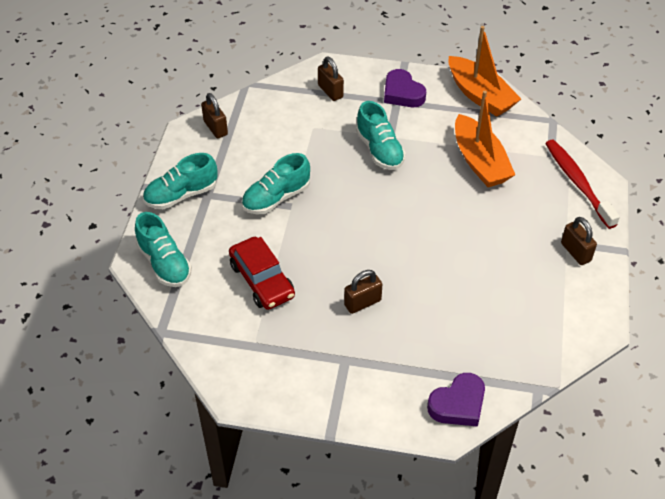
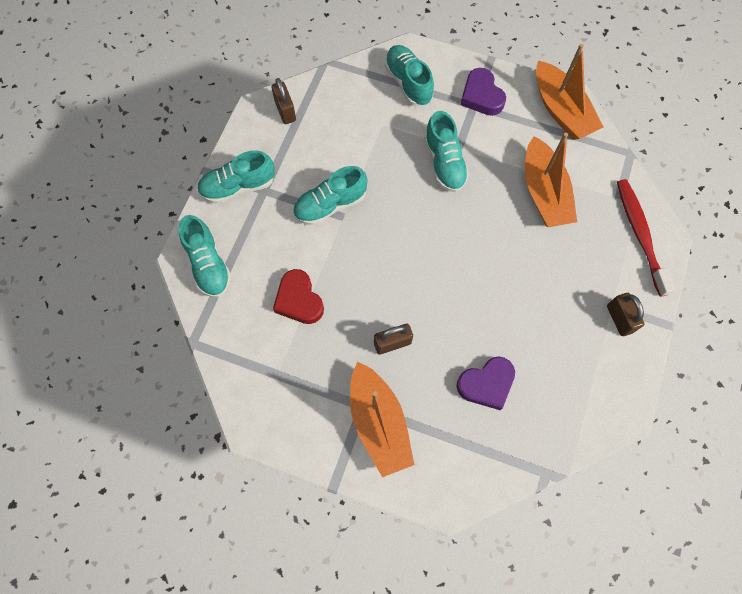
camera: 10 degrees right, 20 degrees up
red car [229,237,295,310] -> red heart [273,269,324,324]
brown padlock [318,57,344,101] -> turquoise shoe [384,45,434,106]
purple heart [427,373,485,427] -> purple heart moved to [457,356,515,410]
none -> orange boat [350,362,414,477]

